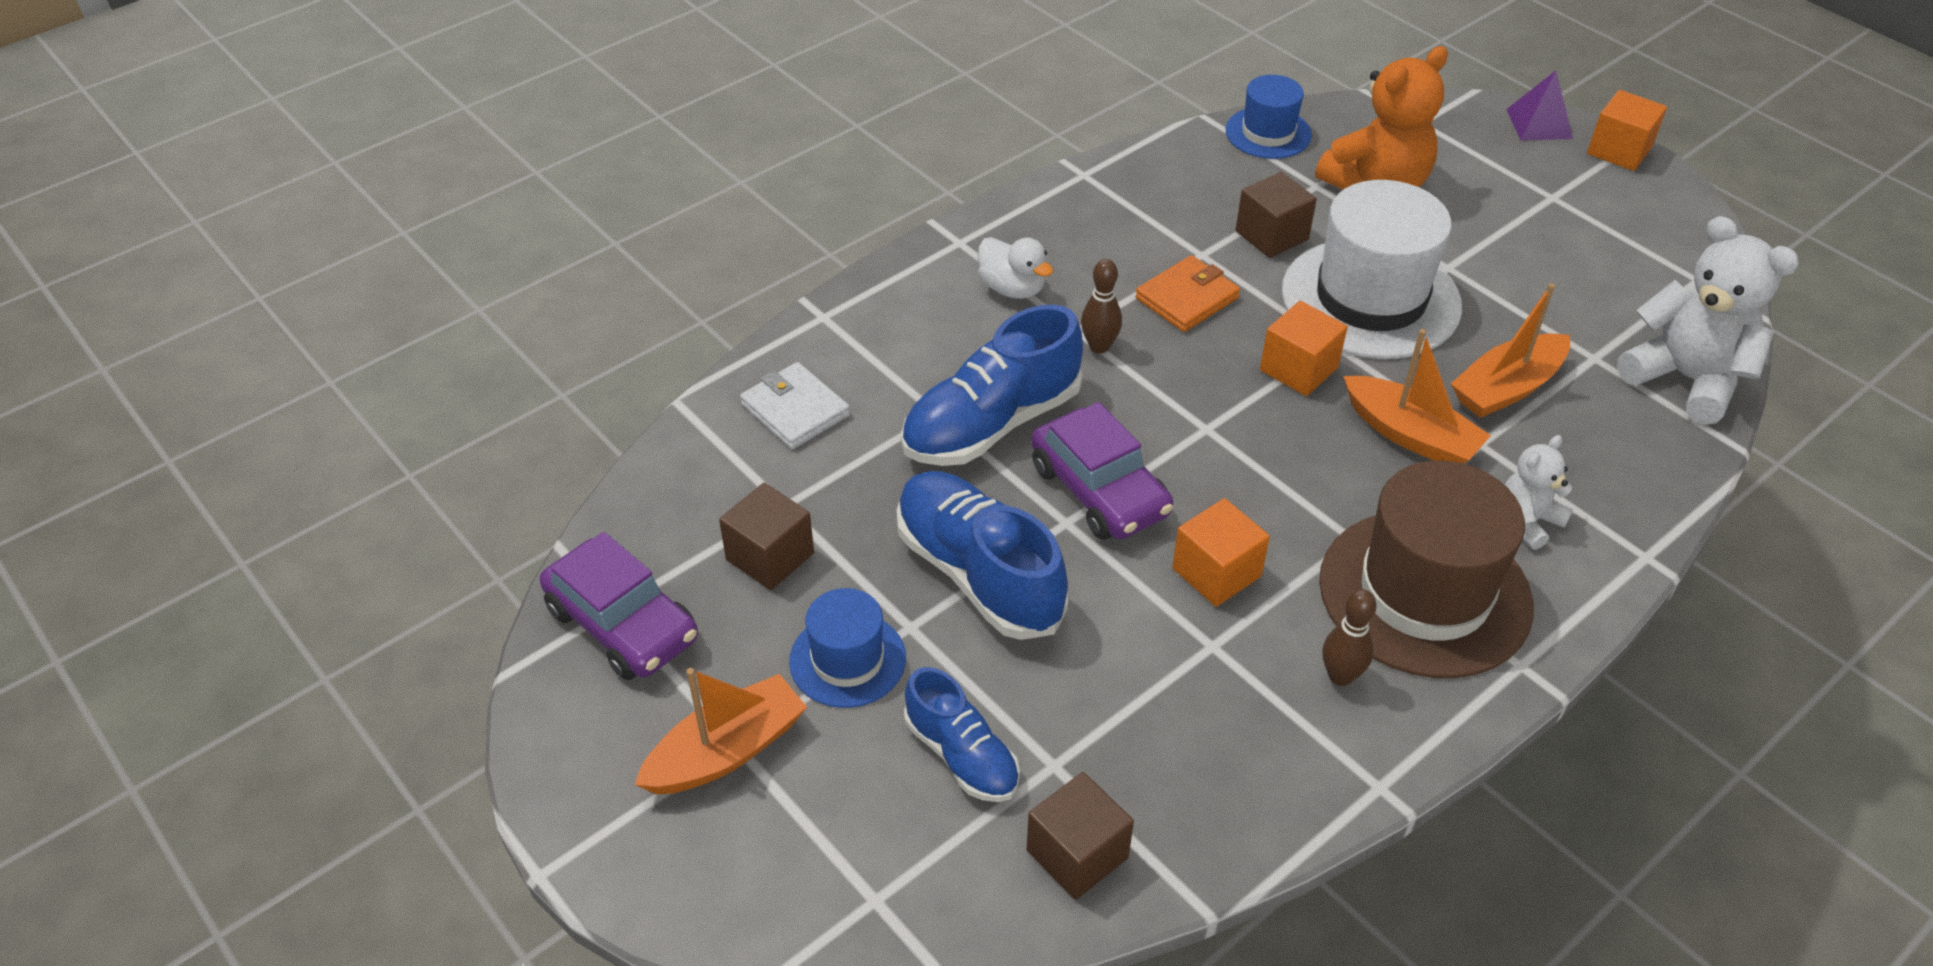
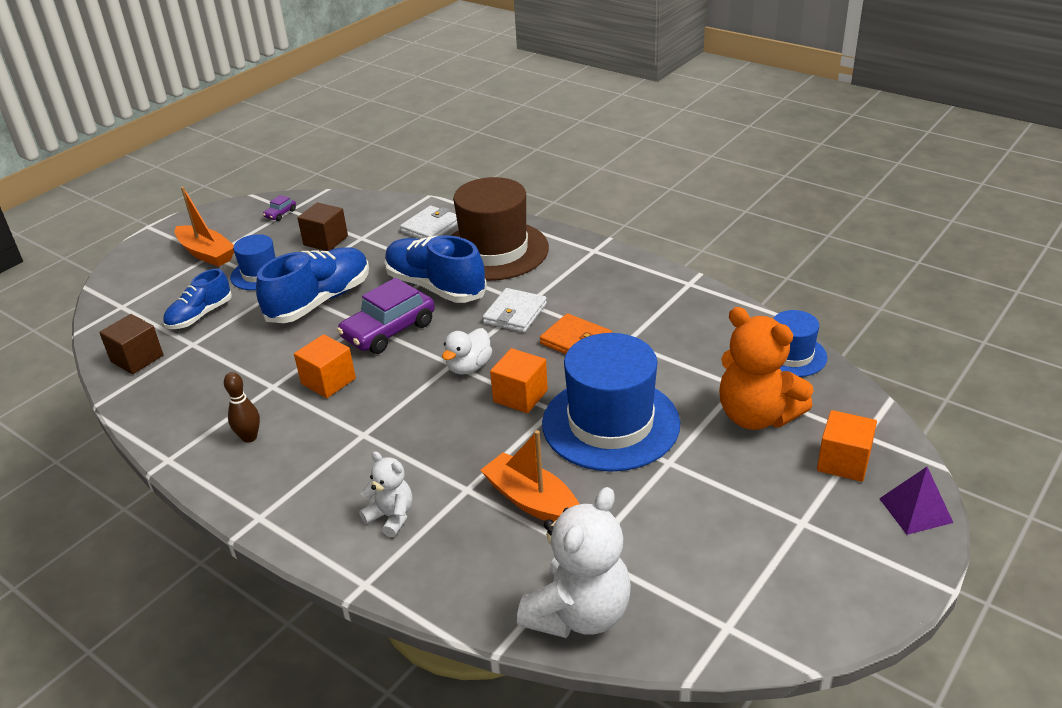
camera: 80 degrees right, 10 degrees down
purple car [540,532,698,680] -> purple car [263,195,296,221], size x0.43
white duck [978,237,1053,299] -> white duck moved to [442,328,492,375]
brown bowling pin [1081,259,1122,354] -> white wallet [483,288,547,332]
brown cube [1236,172,1317,258] -> none
white hat [1282,180,1462,359] -> blue hat [542,333,680,472]
brown hat [1319,460,1534,678] -> brown hat moved to [451,177,549,281]
orange boat [1343,329,1491,463] -> none
orange cube [1587,90,1667,171] -> orange cube moved to [817,410,877,482]

